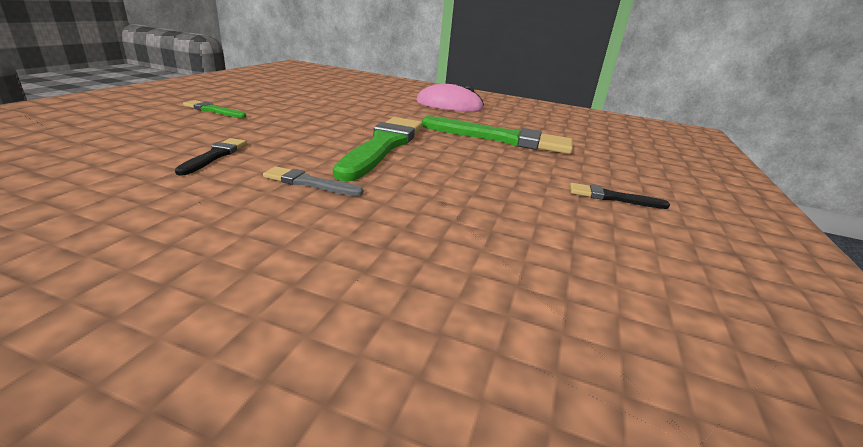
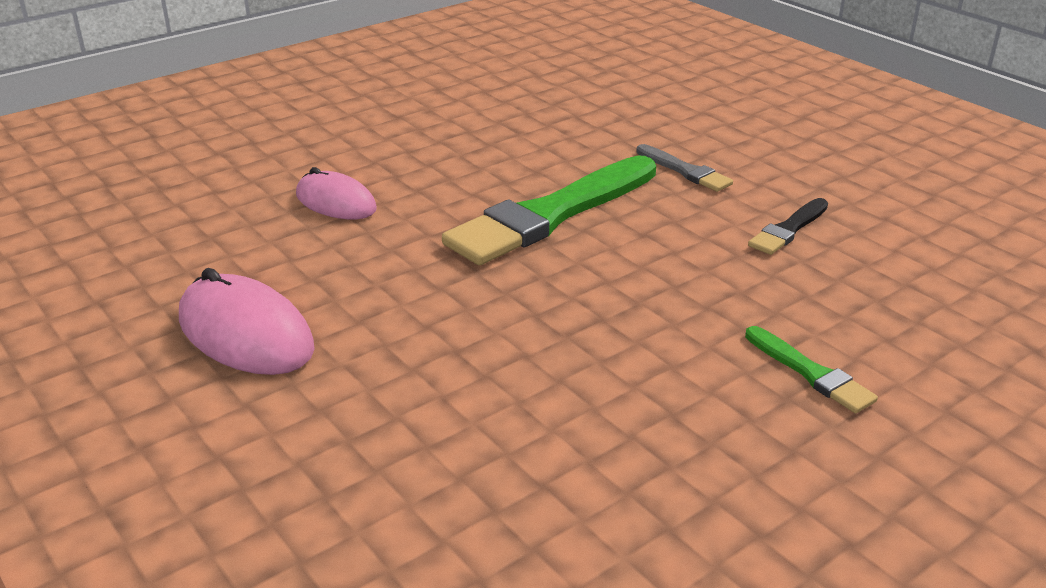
camera: 145 degrees left, 5 degrees up
green brush [422,116,573,154] -> pink mouse [296,167,377,219]
black brush [570,183,670,209] -> none

